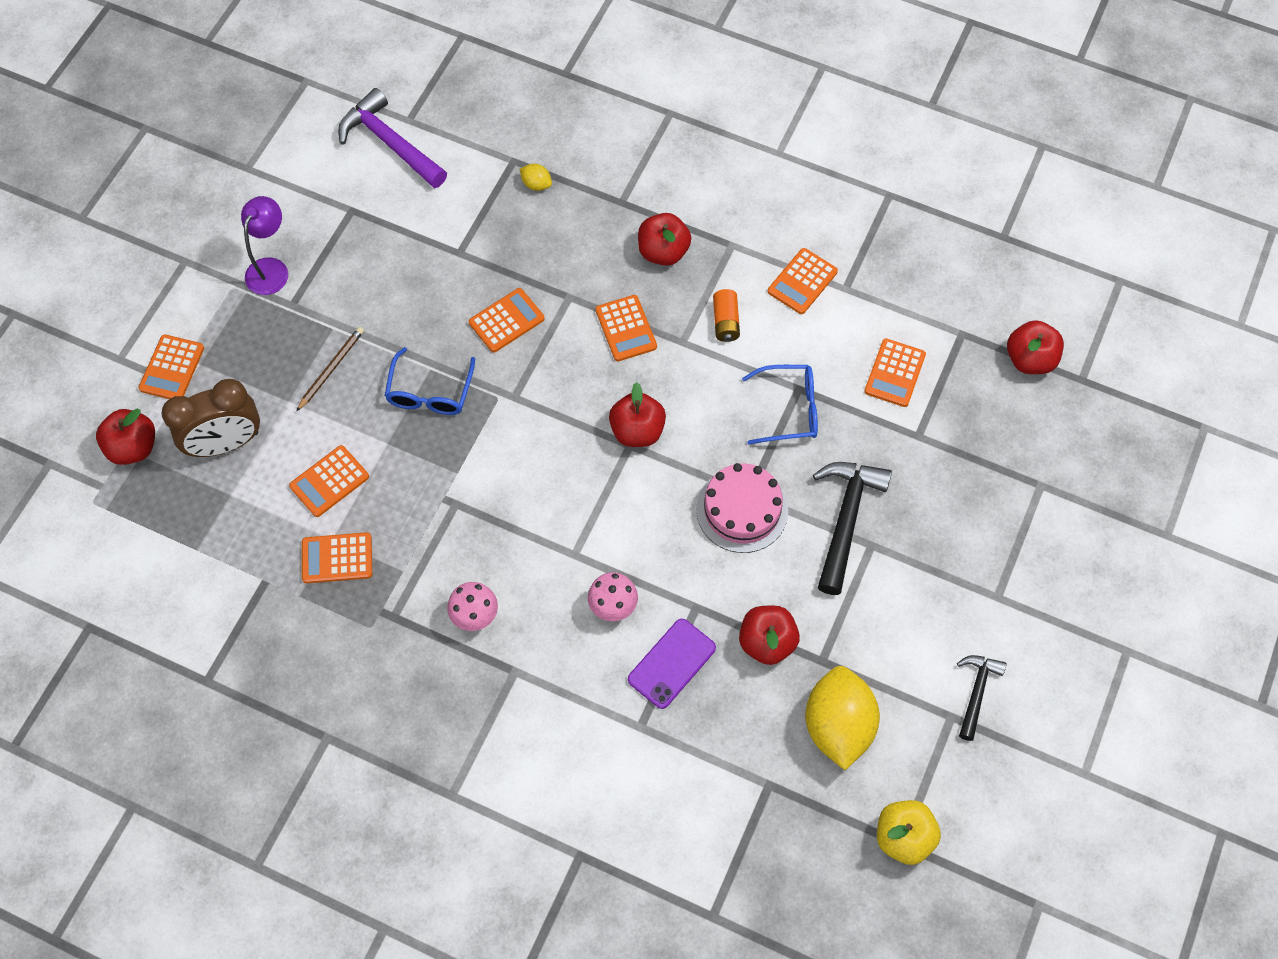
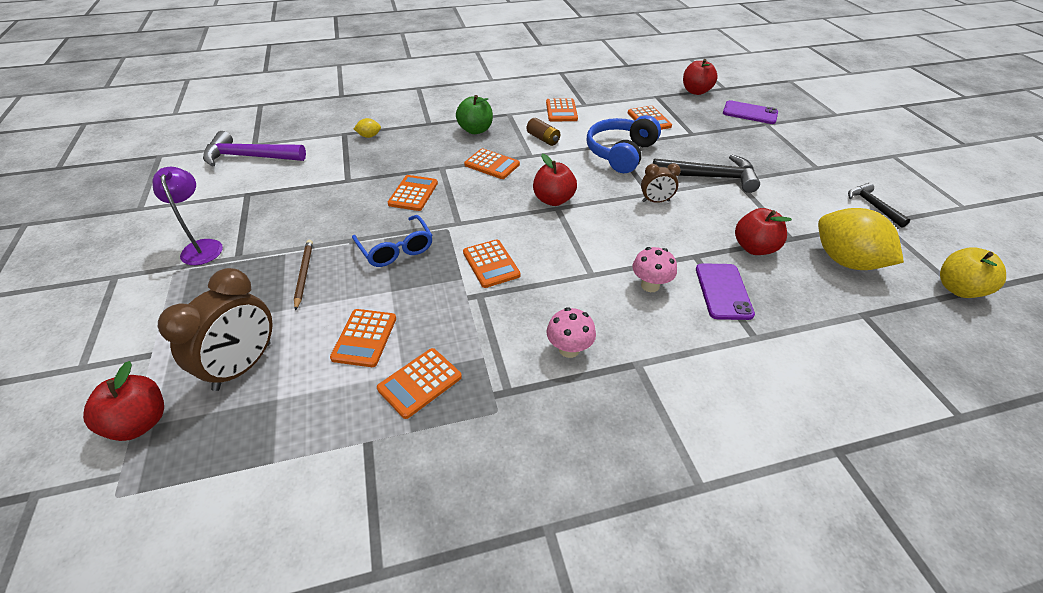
camera: 40 degrees left, 20 degrees down
orange calculator [138,334,204,399] -> orange calculator moved to [463,239,521,288]
red apple [638,213,691,266] -> green apple [456,95,493,134]
pink cake [696,463,788,553] -> brown clock [641,163,681,203]
orange battery [713,289,740,342] -> brown battery [527,118,560,146]
blue glasses [742,365,818,445] -> blue headphones [587,115,661,173]
black hammer [813,462,892,595] -> black hammer turned 120 degrees clockwise [653,154,760,193]
none -> purple phone [723,100,778,124]

